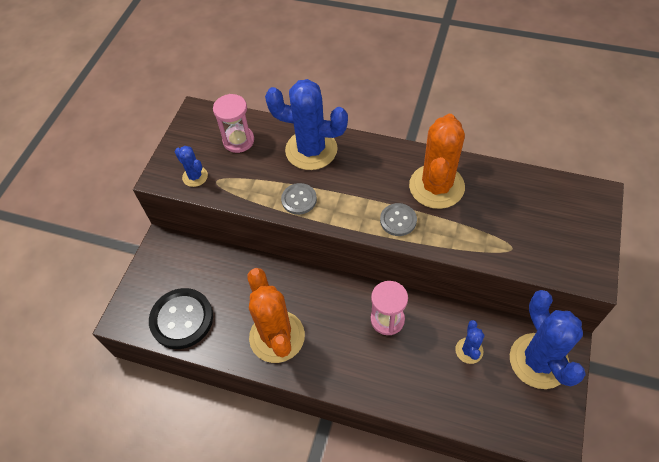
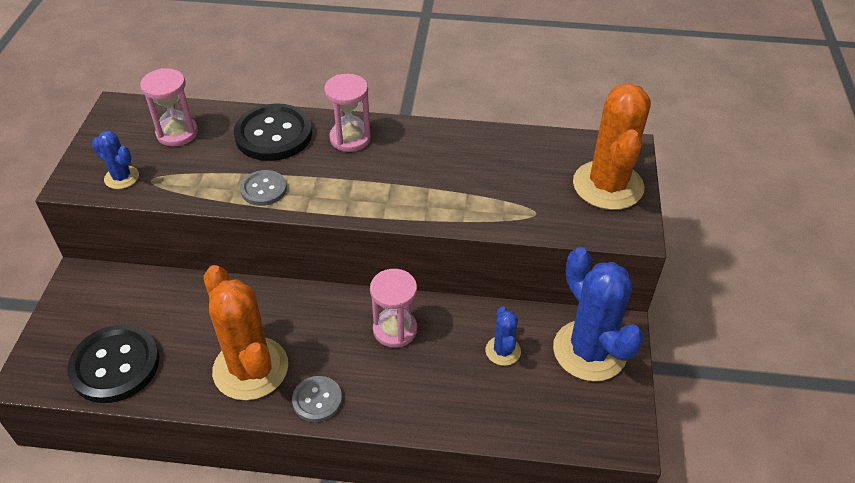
camera: 15 degrees left, 10 degrees down
blue cactus [265,79,348,170] -> black button [234,103,312,161]
grey button [380,203,417,236] -> grey button moved to [292,376,342,422]
orange cactus [409,114,465,209] -> orange cactus moved to [573,83,651,210]
none -> pink hourglass [324,74,371,152]

